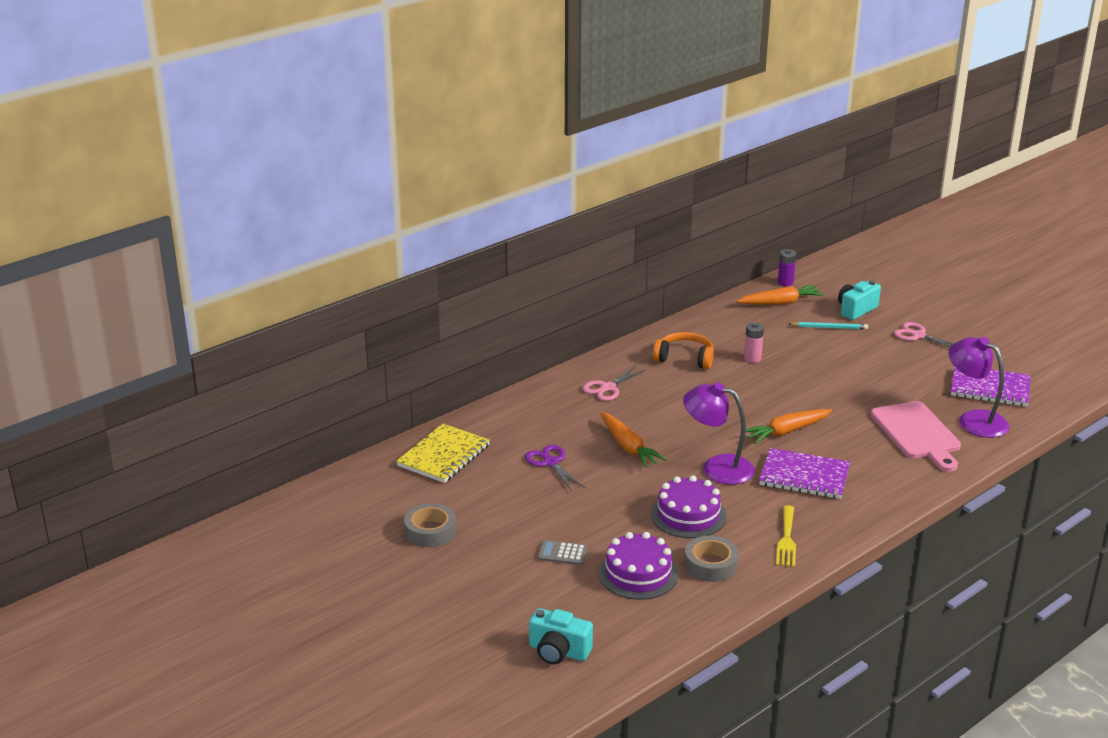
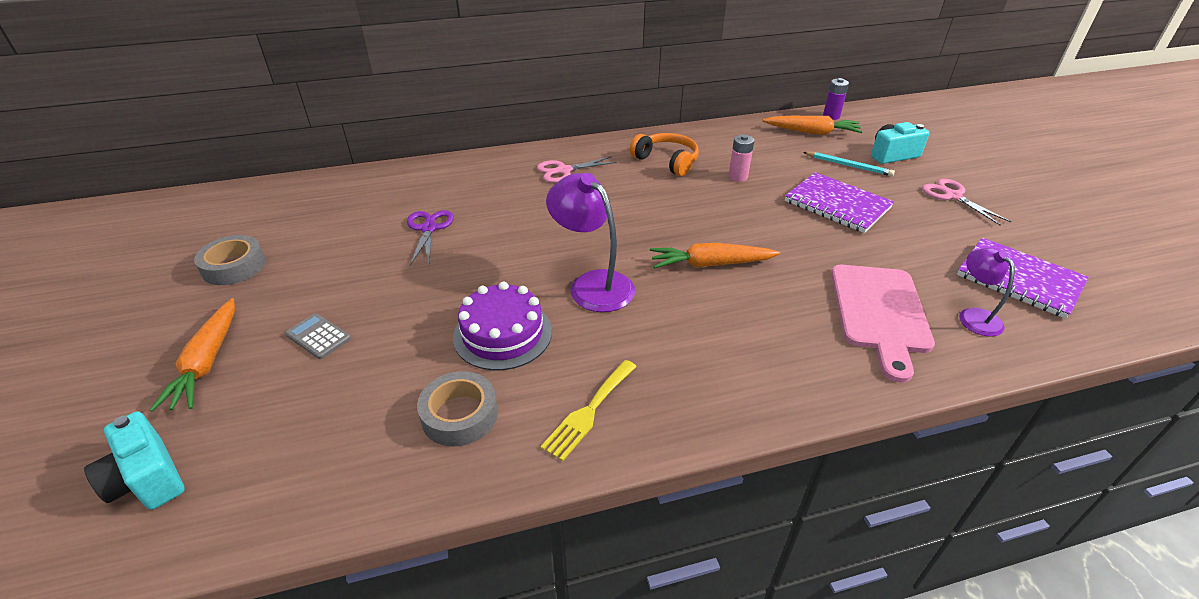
camera: 25 degrees right, 10 degrees up
yellow notebook [396,423,490,483] -> none
purple cake [599,532,678,600] -> none
orange carrot [600,412,667,468] -> orange carrot moved to [150,298,235,412]
purple notebook [759,448,850,499] -> purple notebook moved to [785,172,894,233]
purple lamp [949,337,1010,438] -> purple lamp [959,248,1015,337], size x0.60

